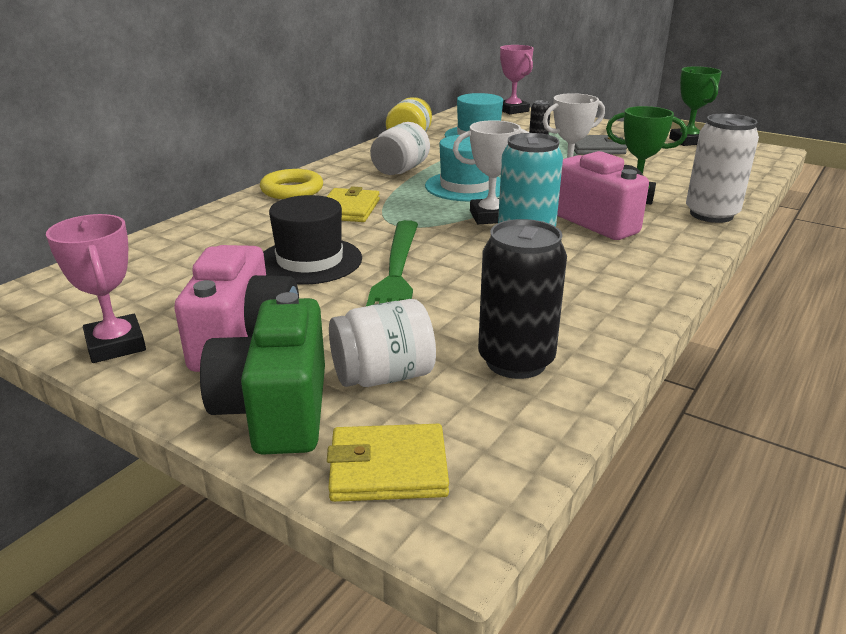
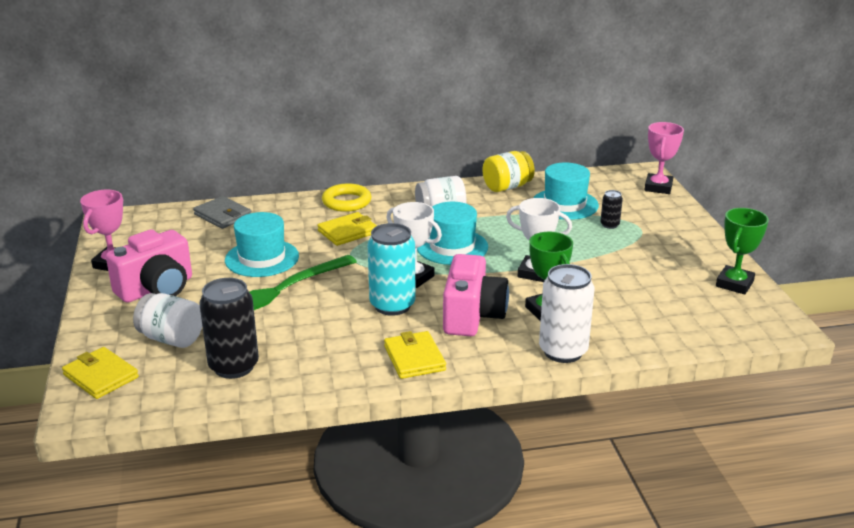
camera: 45 degrees right, 0 degrees up
green camera [200,292,325,455] -> none
black hat [263,195,362,285] -> turquoise hat [225,212,299,277]
grey wallet [574,135,627,155] -> grey wallet moved to [193,196,251,229]
none -> yellow wallet [384,331,446,379]

